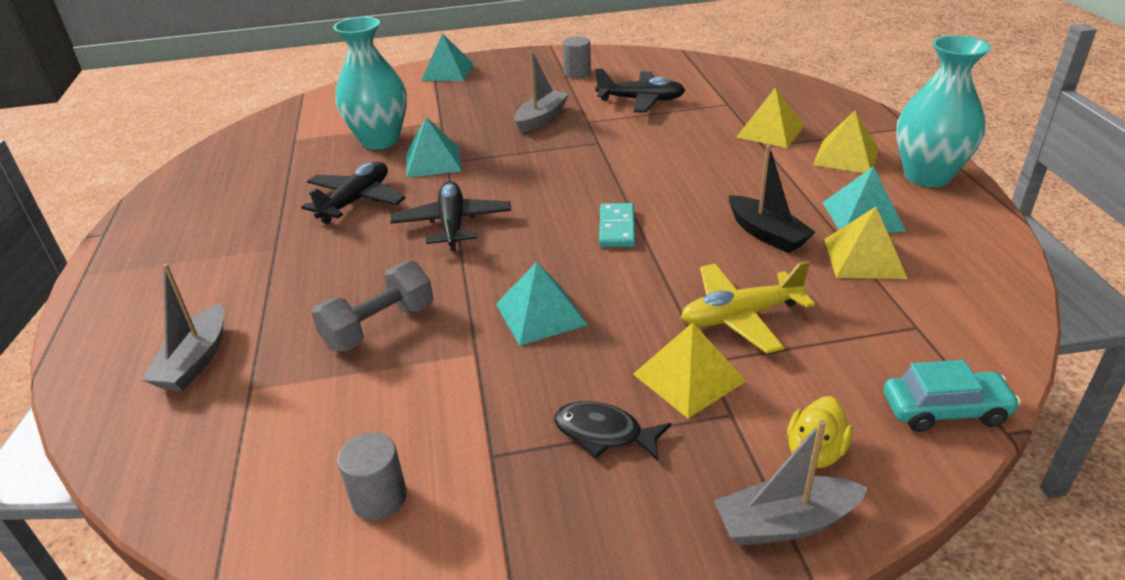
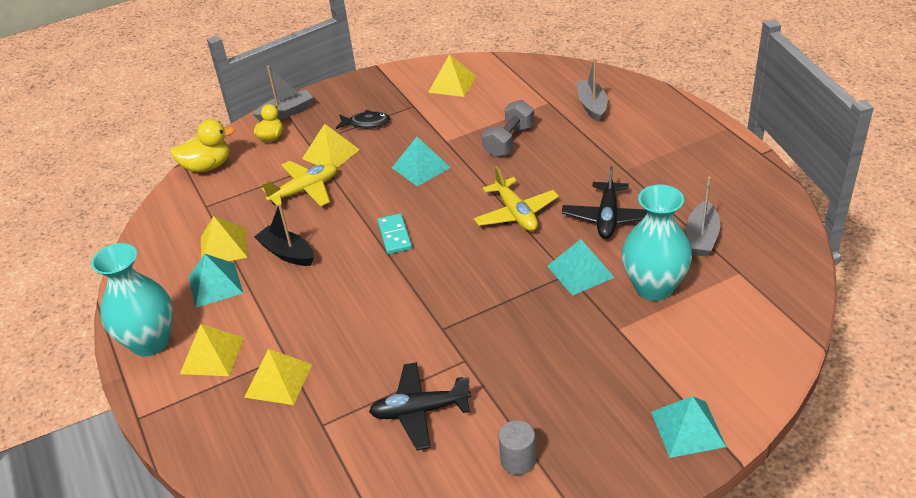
camera: 165 degrees right, 5 degrees up
grey cylinder [337,432,407,520] -> yellow pyramid [428,54,476,97]
black plane [390,181,511,251] -> yellow plane [474,166,559,231]
grey boat [514,51,569,133] -> grey boat moved to [686,177,721,256]
turquoise car [884,360,1021,432] -> yellow duck [170,119,235,172]

